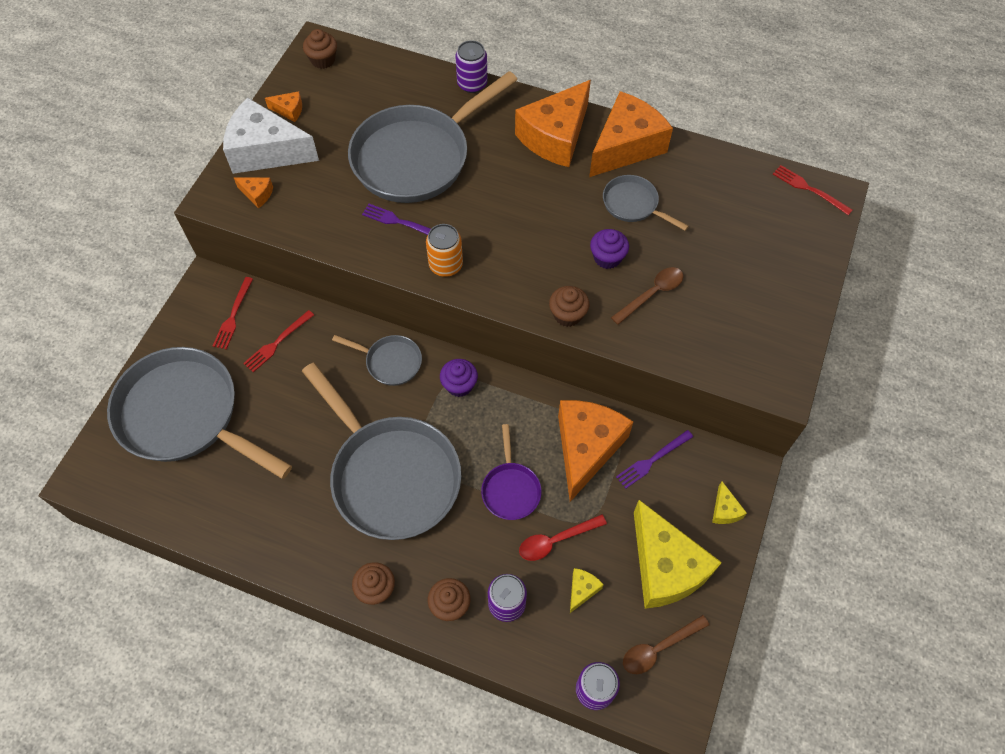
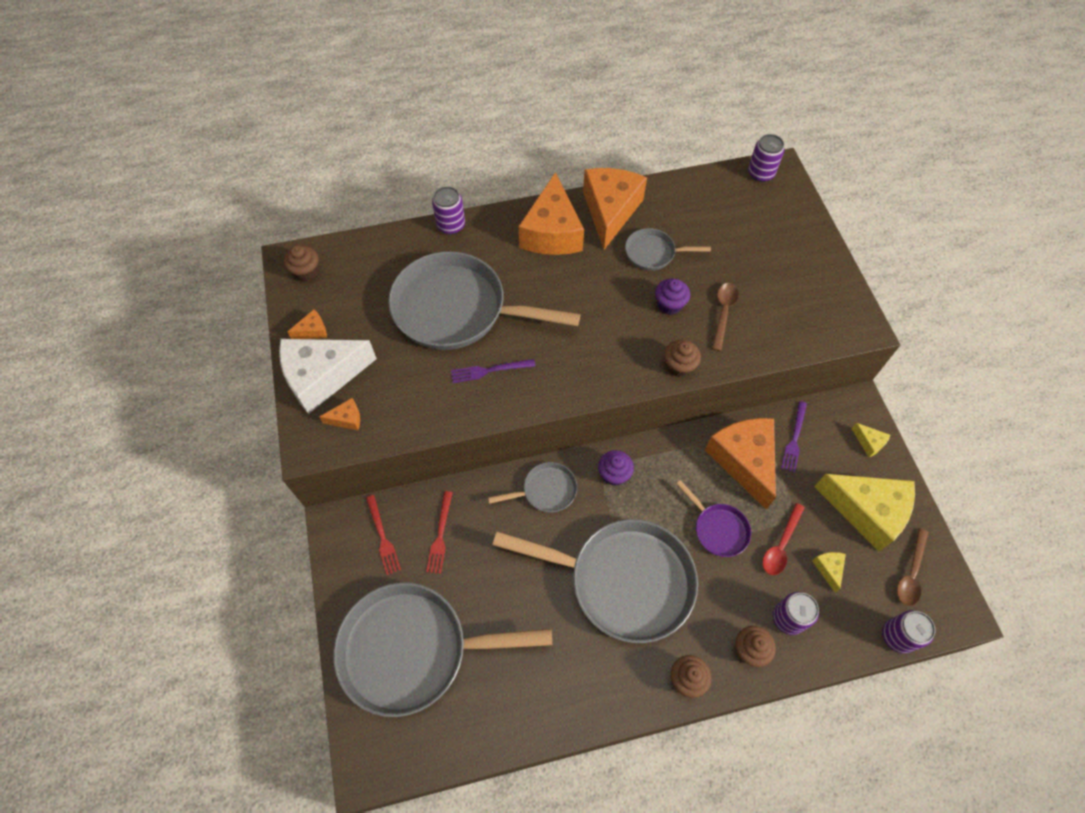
camera: 35 degrees left, 0 degrees up
grey pan [348,71,518,203] -> grey pan turned 90 degrees clockwise [388,251,580,350]
orange can [426,224,463,277] -> none
red fork [773,165,852,215] -> purple can [748,134,784,182]

